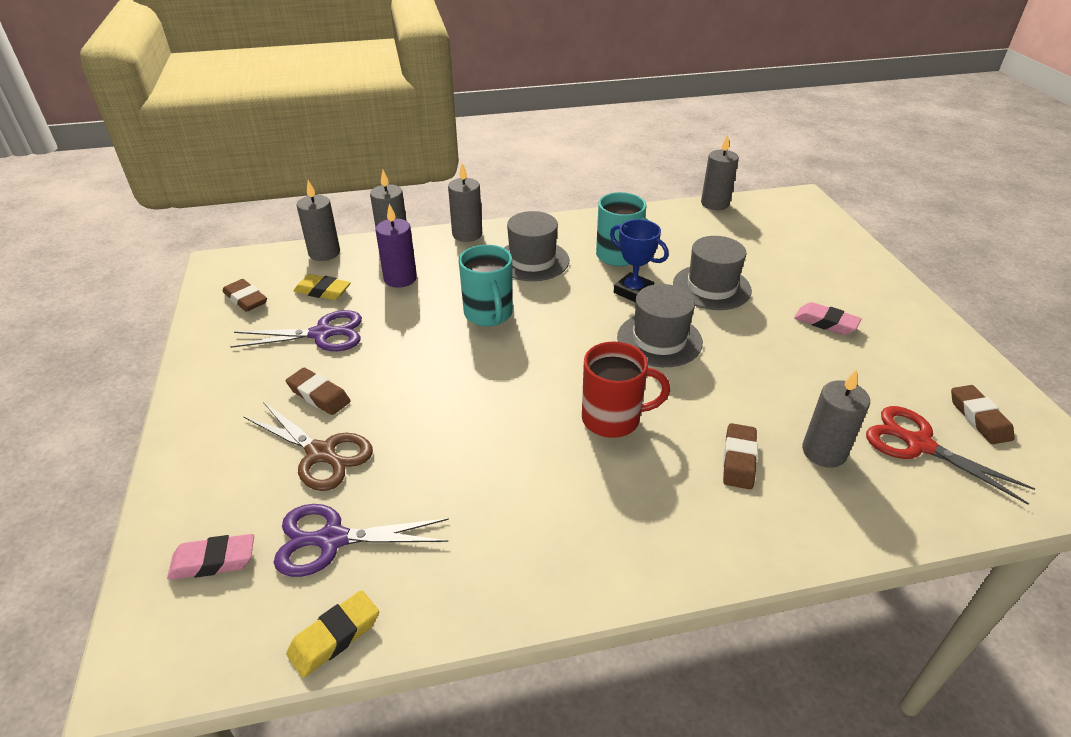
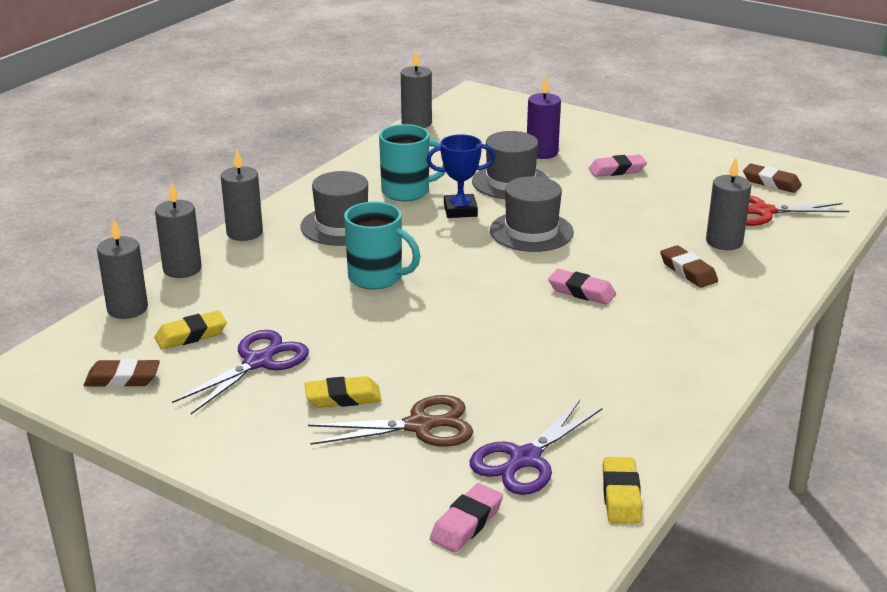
camera: 45 degrees left, 10 degrees down
brown eraser [286,368,351,415] -> yellow eraser [304,376,381,408]
purple candle [375,204,417,288] -> purple candle moved to [527,76,561,159]
red mug [582,341,670,438] -> pink eraser [548,269,616,304]

